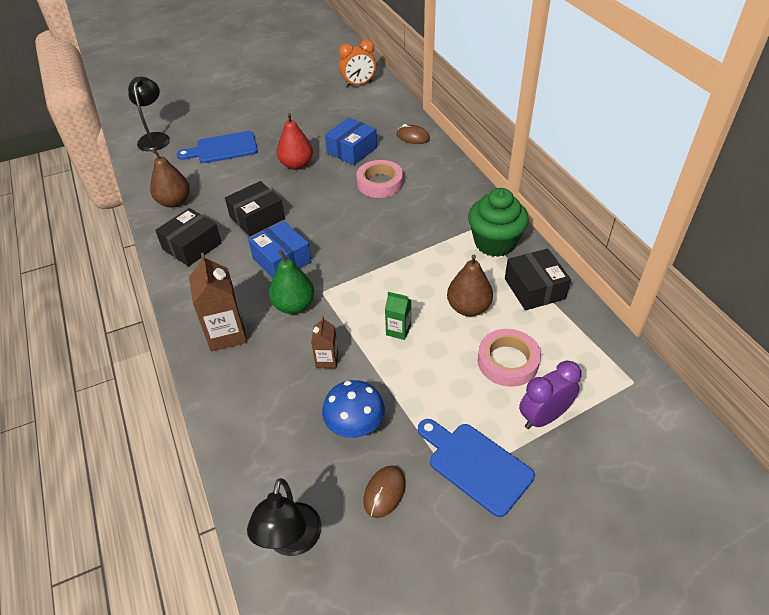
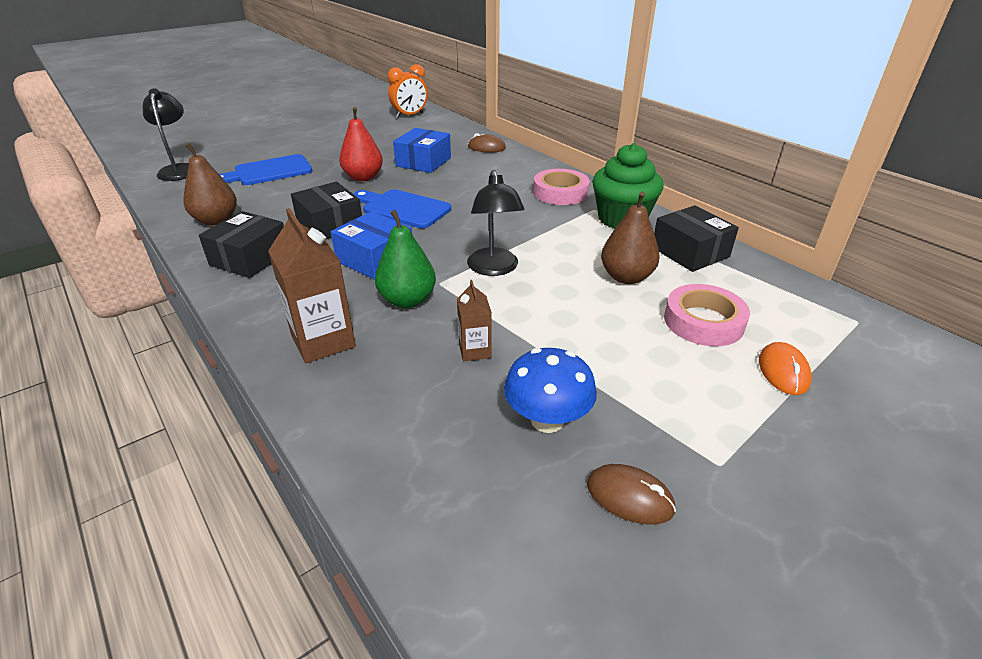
camera: 15 degrees left, 10 degrees down
black box [225,181,285,236] -> black box turned 75 degrees counterclockwise [291,182,362,240]
black lamp [247,478,322,556] -> black lamp moved to [467,170,525,276]
pink tape [356,160,403,198] -> pink tape moved to [533,169,590,205]
brown mouse [363,466,406,518] -> brown mouse turned 75 degrees counterclockwise [587,464,676,525]
green carton [385,292,411,340] -> none
blue cutting board [418,419,535,517] -> blue cutting board moved to [353,189,451,228]
purple clock [519,360,581,429] -> orange mouse [759,342,812,395]

